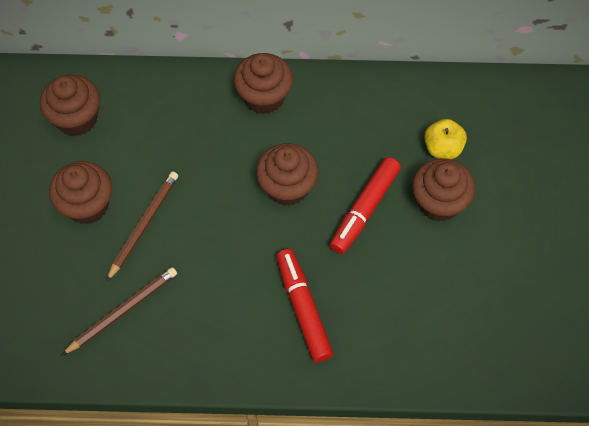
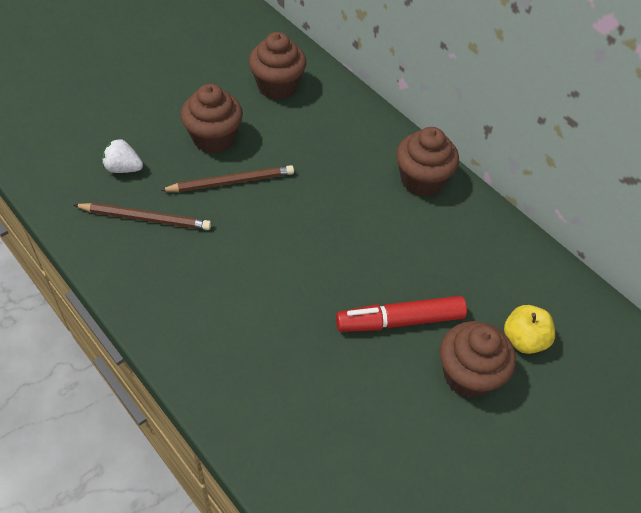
camera: 45 degrees right, 10 degrees down
brown cupcake [256,143,318,206] -> none
red marker [276,249,333,362] -> none
none -> white strawberry [102,138,143,173]

